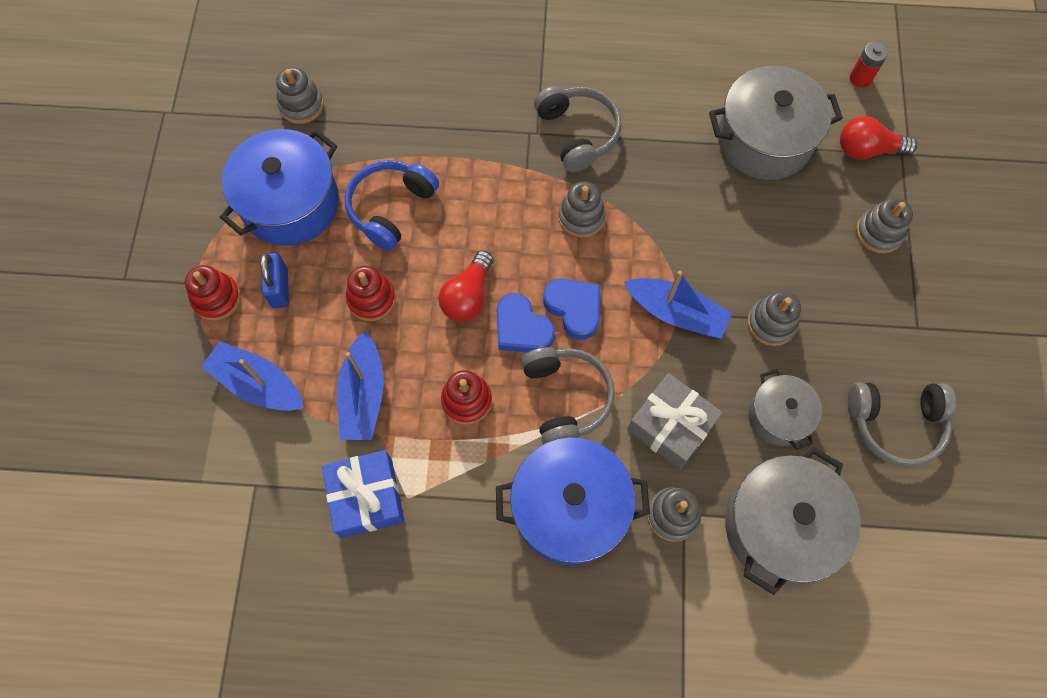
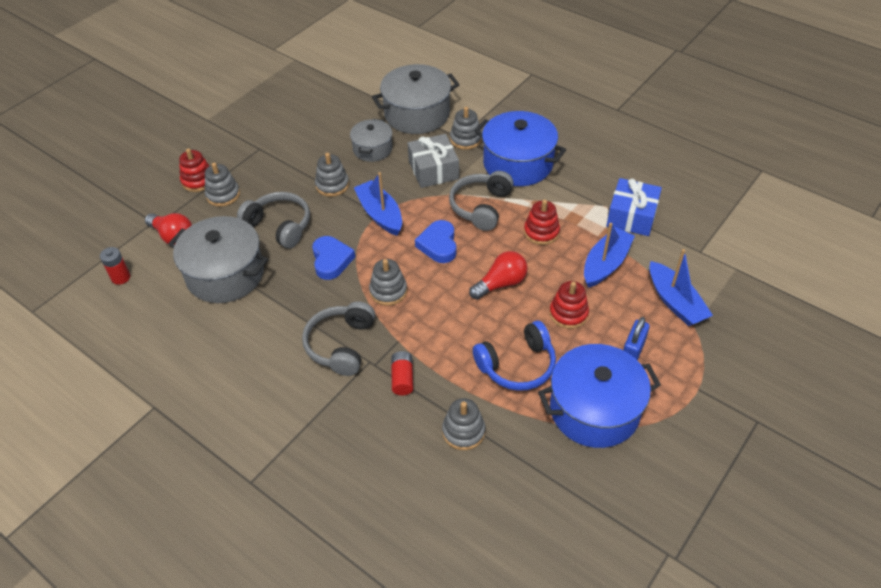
camera: 145 degrees left, 20 degrees down
red stacking toy [185,265,241,321] -> red stacking toy moved to [179,148,209,192]
grey stacking toy [276,67,324,124] -> grey stacking toy moved to [442,398,485,450]
blue heart [496,293,555,352] -> blue heart moved to [312,236,355,280]
grey headphones [848,382,956,467] -> grey headphones moved to [237,192,310,248]
none -> red battery [391,351,413,395]

